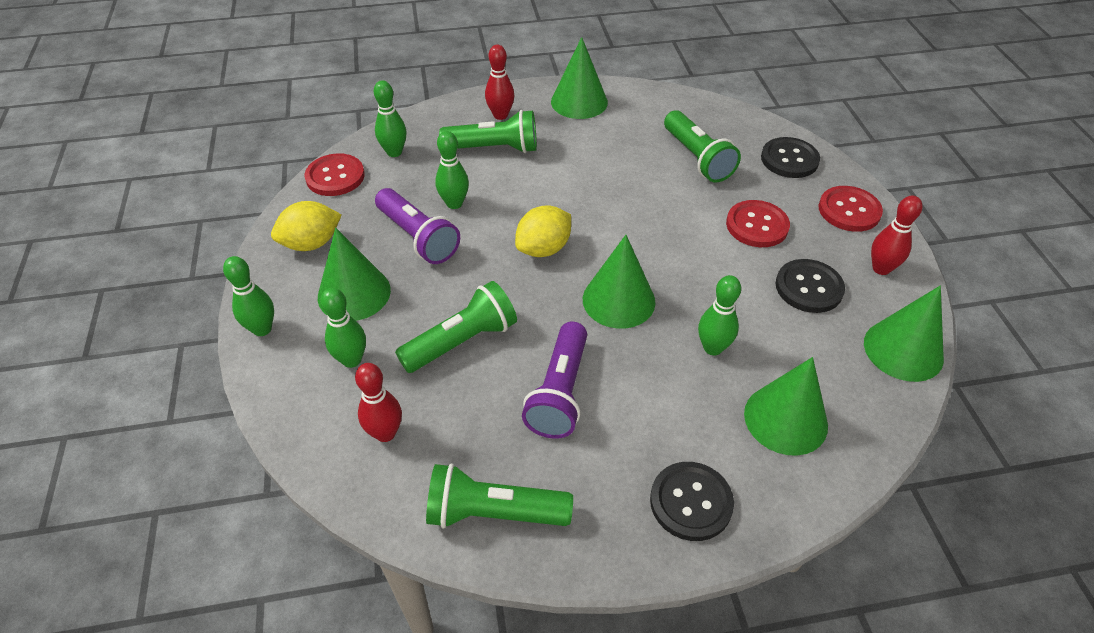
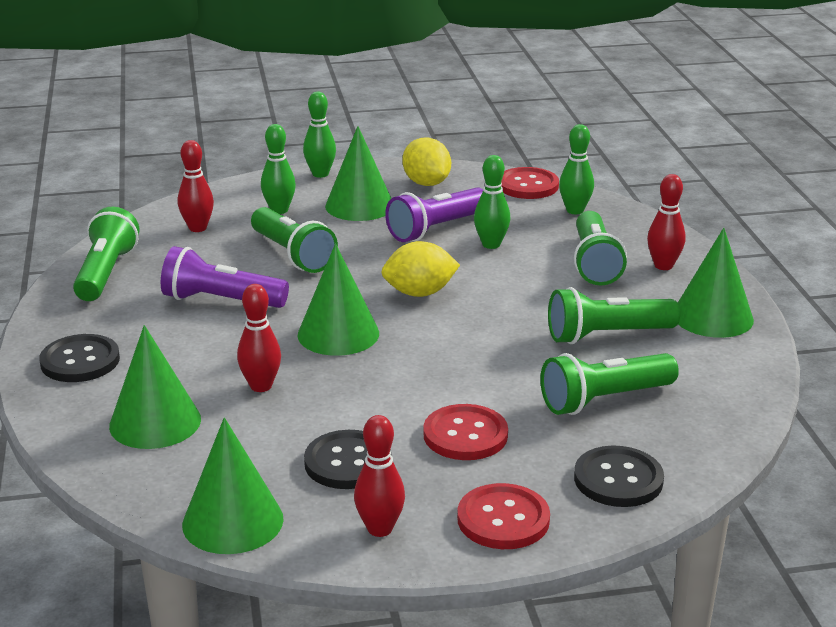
camera: 90 degrees right, 20 degrees down
yellow lemon [515,205,571,257] -> yellow lemon turned 60 degrees counterclockwise [381,241,460,297]
green bowling pin [698,275,741,355] -> red bowling pin [237,284,281,392]
none -> green flashlight [548,287,680,344]

